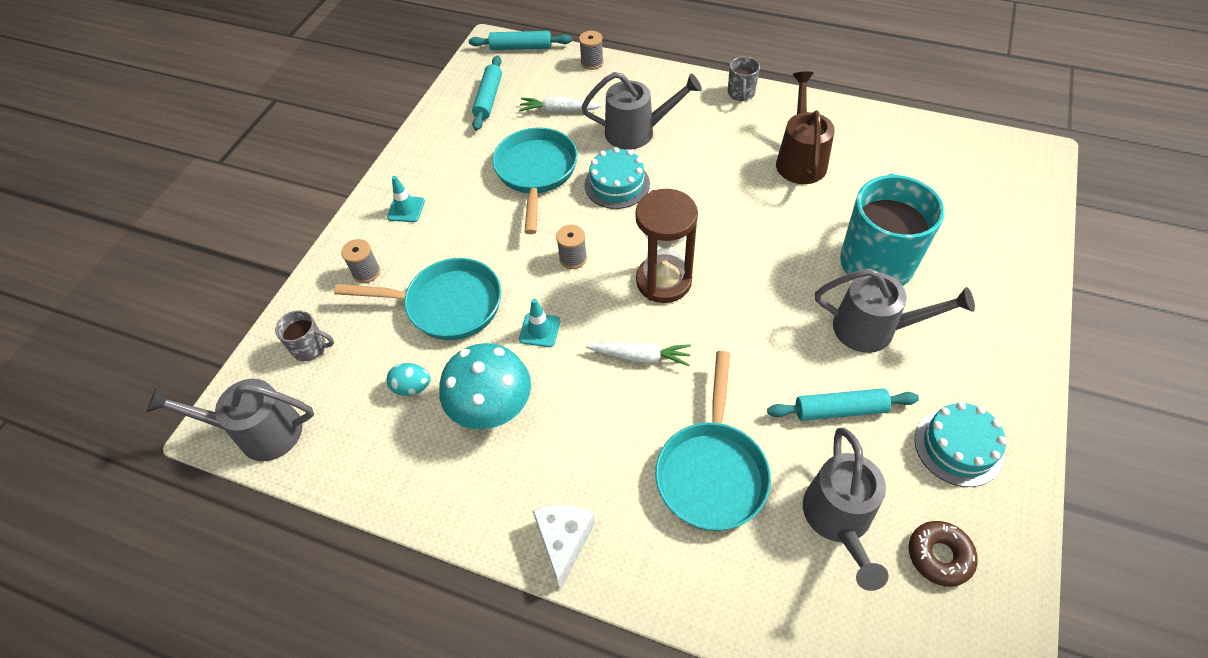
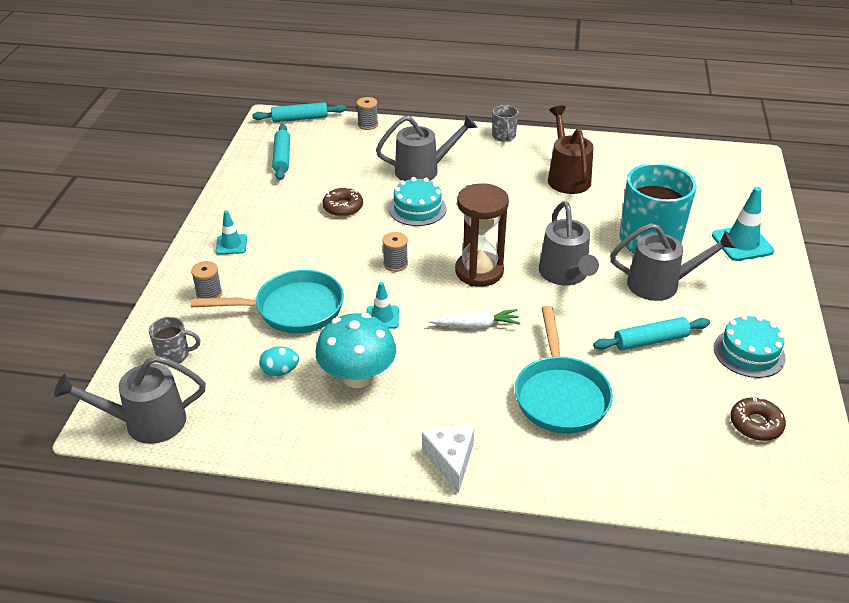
camera: 15 degrees left, 15 degrees down
turquoise pan [492,128,578,234] -> brown donut [322,187,363,217]
white carrot [519,96,601,113] -> none
grey watering can [803,428,889,591] -> grey watering can moved to [539,201,599,286]
none -> turquoise traffic cone [712,187,774,261]

